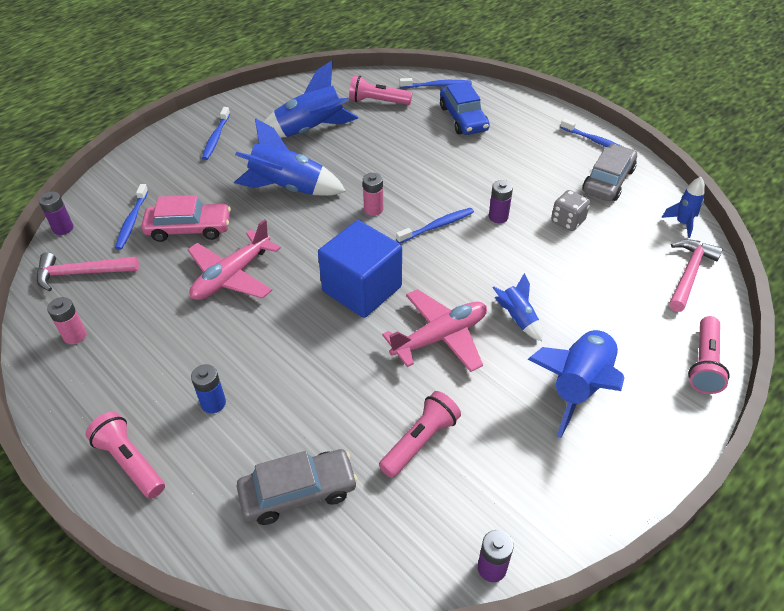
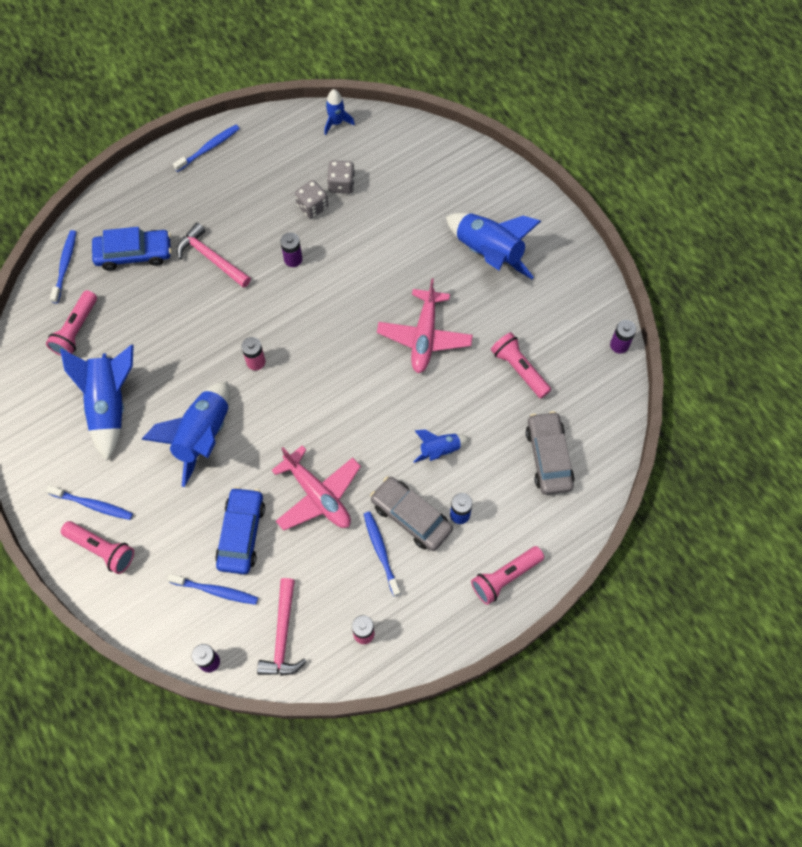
camera: 80 degrees left, 20 degrees up
pink car [141,195,231,242] -> blue car [215,487,265,574]
blue cube [318,220,402,318] -> none
pink plane [382,289,487,372] -> pink plane turned 150 degrees counterclockwise [377,278,473,373]
blue toothbrush [396,208,474,244] -> blue toothbrush moved to [364,511,401,597]
blue rocket [493,273,542,341] -> blue rocket moved to [413,430,470,463]
grey car [583,144,637,201] -> grey car moved to [370,477,453,551]
pink hammer [669,239,723,312] -> pink hammer moved to [177,223,251,288]
pink flashlight [688,316,730,394] -> pink flashlight moved to [61,521,134,574]
none -> grey dice [327,160,355,194]

